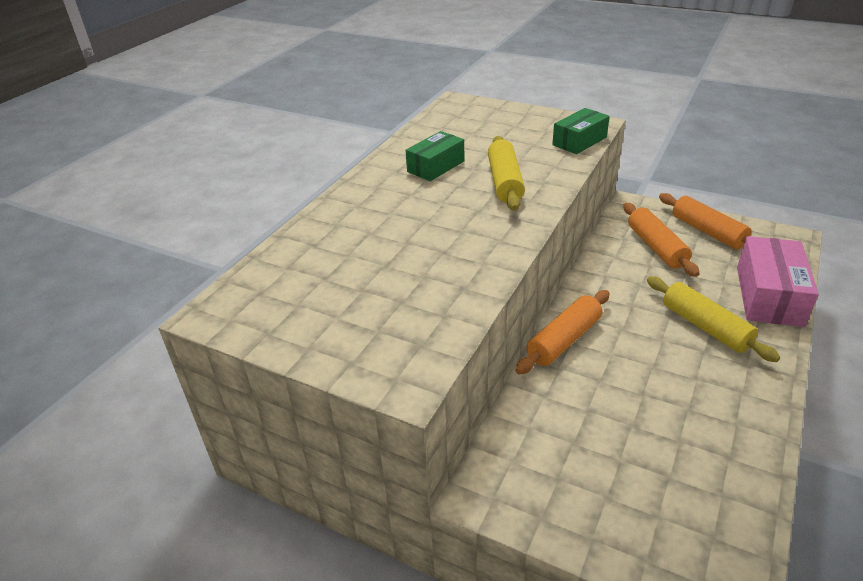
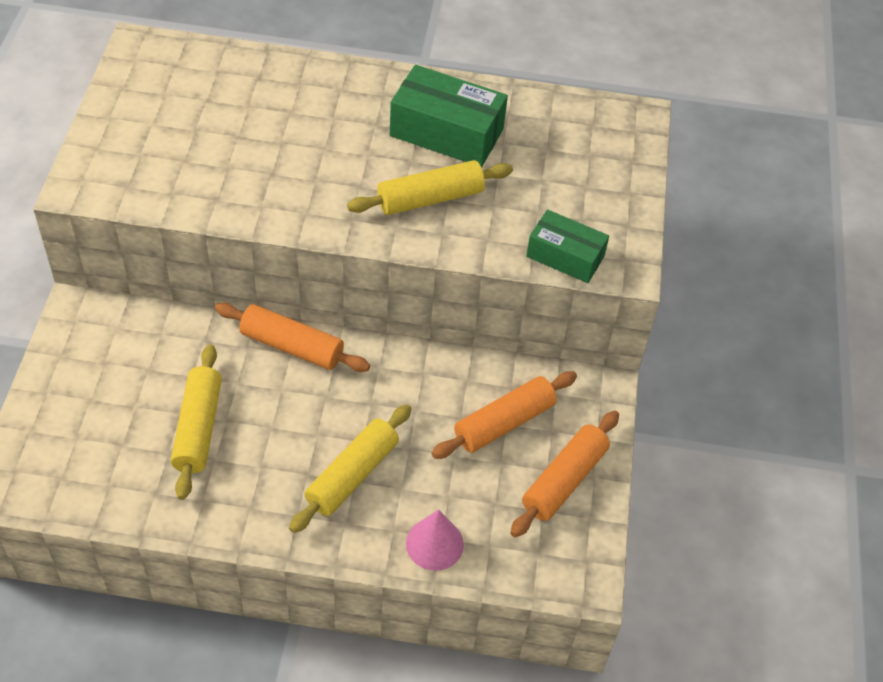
camera: 65 degrees right, 15 degrees up
green box [406,131,464,181] -> green box [390,65,508,167], size x1.56
pink box [737,236,819,327] -> pink cone [406,509,464,571]
none -> yellow rolling pin [171,344,222,500]

